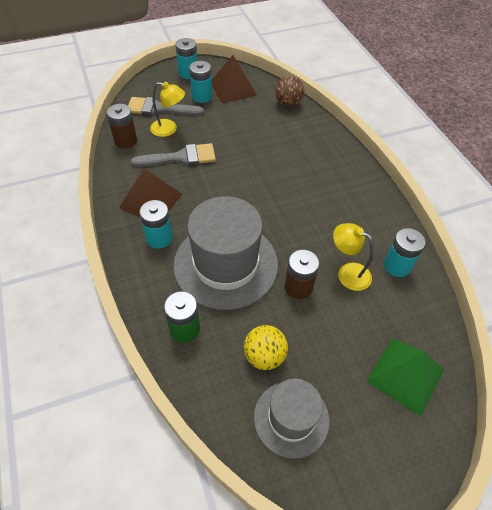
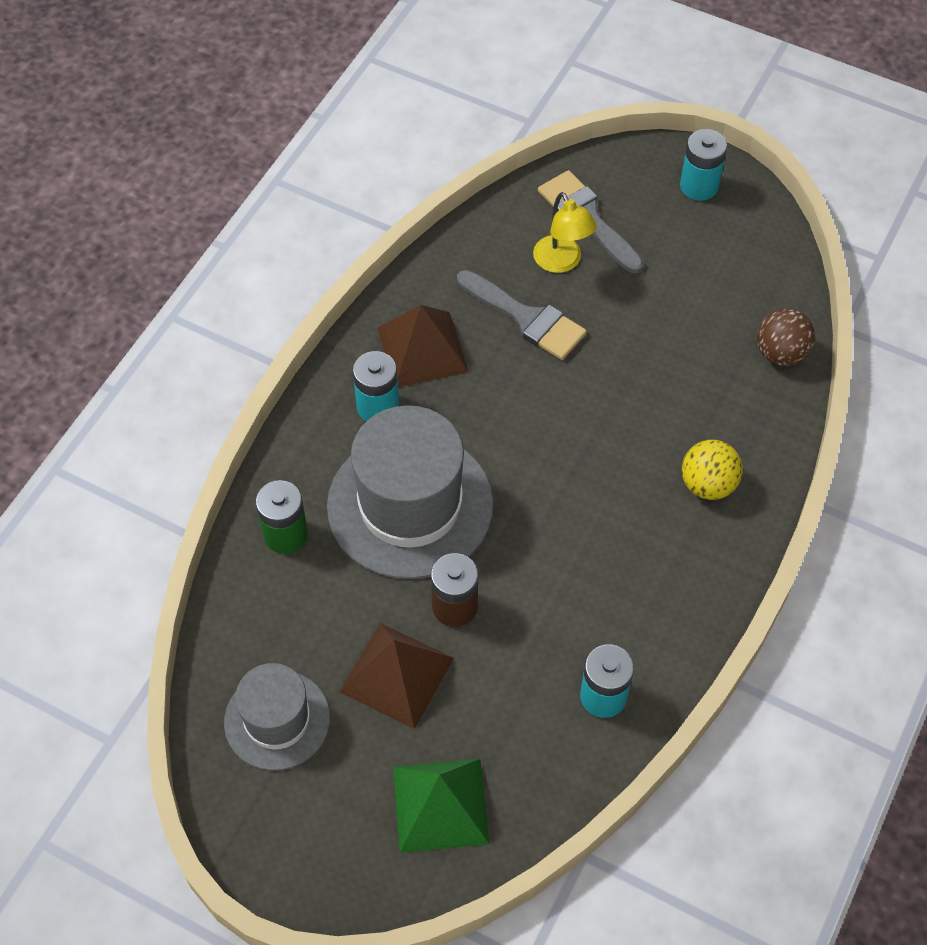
camera: 50 degrees right, 5 degrees up
brown battery [107,104,137,148] -> none
turquoise battery [189,61,212,103] -> none
brown pyramid [212,55,257,103] -> brown pyramid moved to [339,623,454,729]
yellow ball [244,325,288,370] -> yellow ball moved to [682,440,743,500]
yellow lamp [333,223,374,291] -> none

